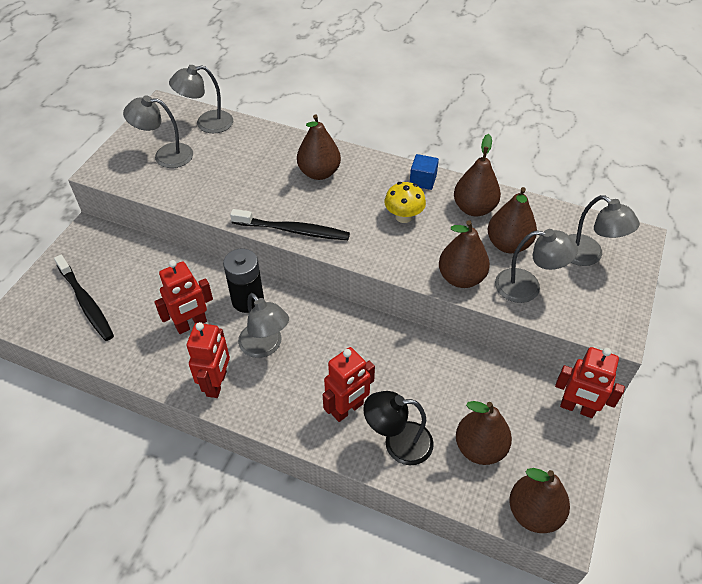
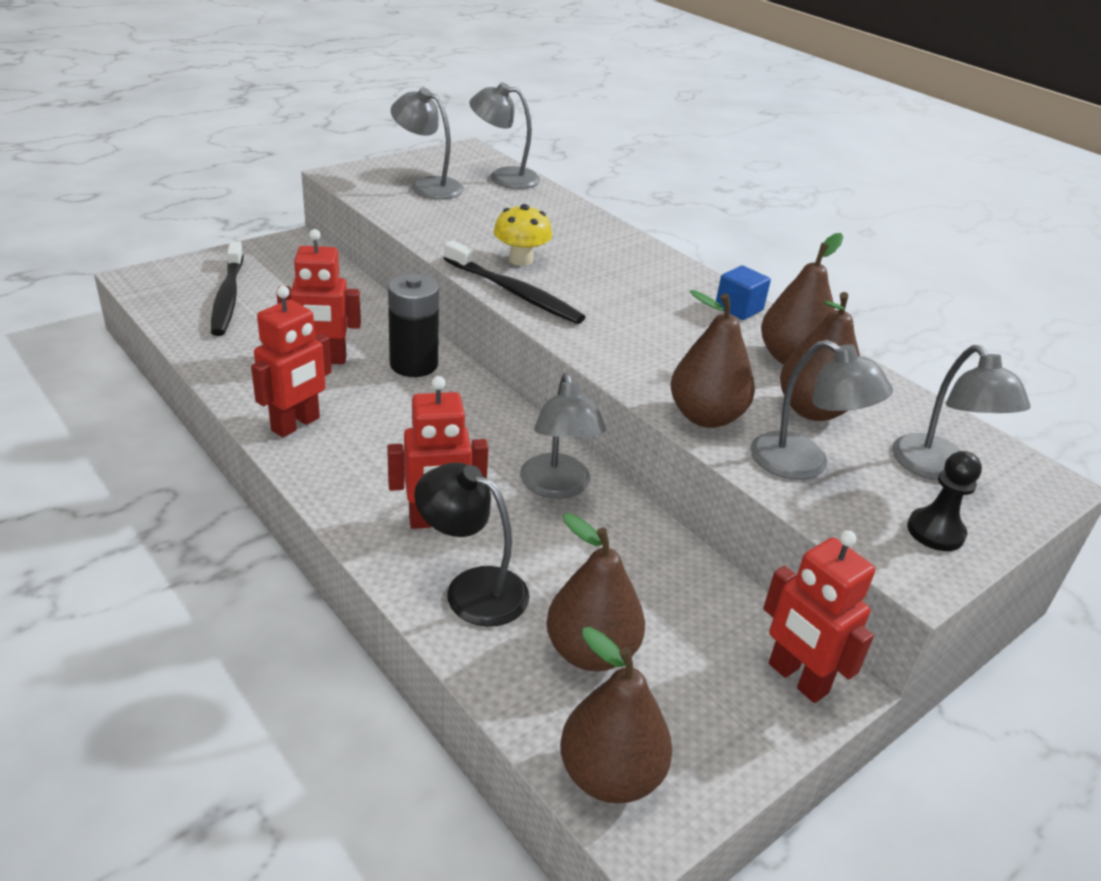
camera: 25 degrees right, 15 degrees down
grey lamp [238,293,289,358] -> grey lamp moved to [520,373,606,499]
brown pear [297,114,341,180] -> none
yellow mushroom [384,182,426,223] -> yellow mushroom moved to [494,204,552,266]
none -> black pawn [907,451,982,551]

